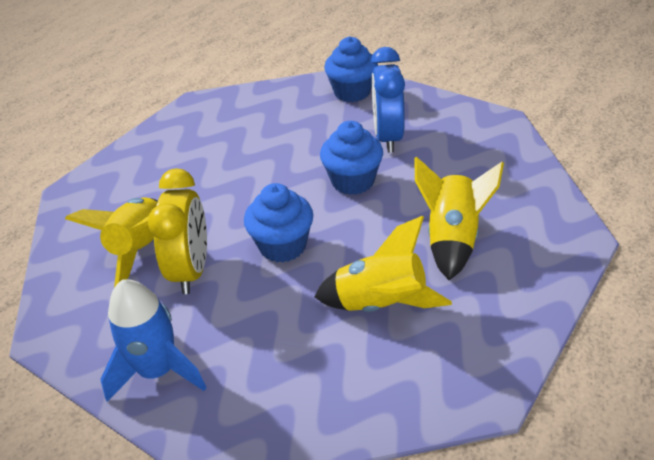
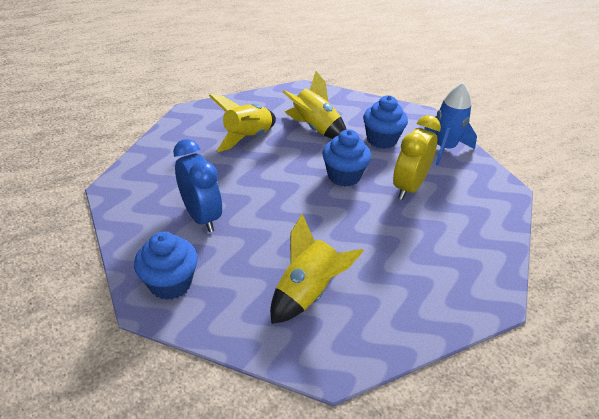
camera: 155 degrees left, 0 degrees up
yellow rocket [65,197,158,288] -> yellow rocket moved to [270,214,364,324]
blue cupcake [320,121,383,195] -> blue cupcake moved to [363,96,408,149]
blue clock [371,47,405,153] -> blue clock turned 60 degrees counterclockwise [173,139,222,232]

